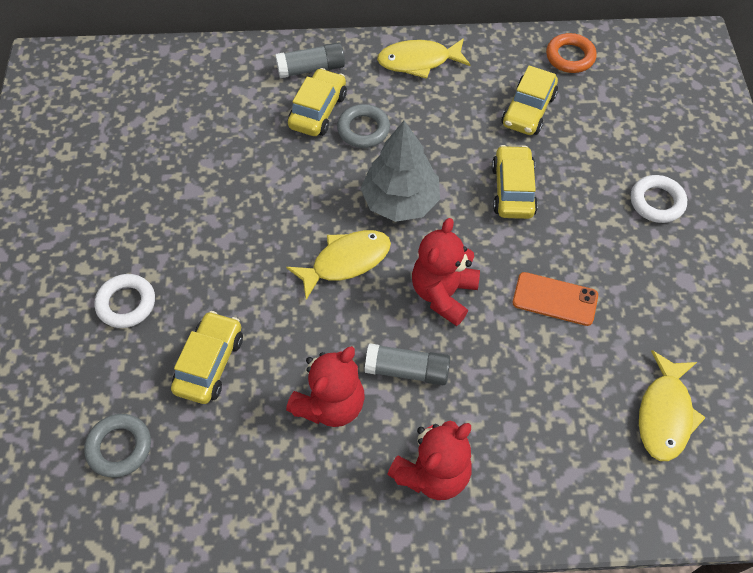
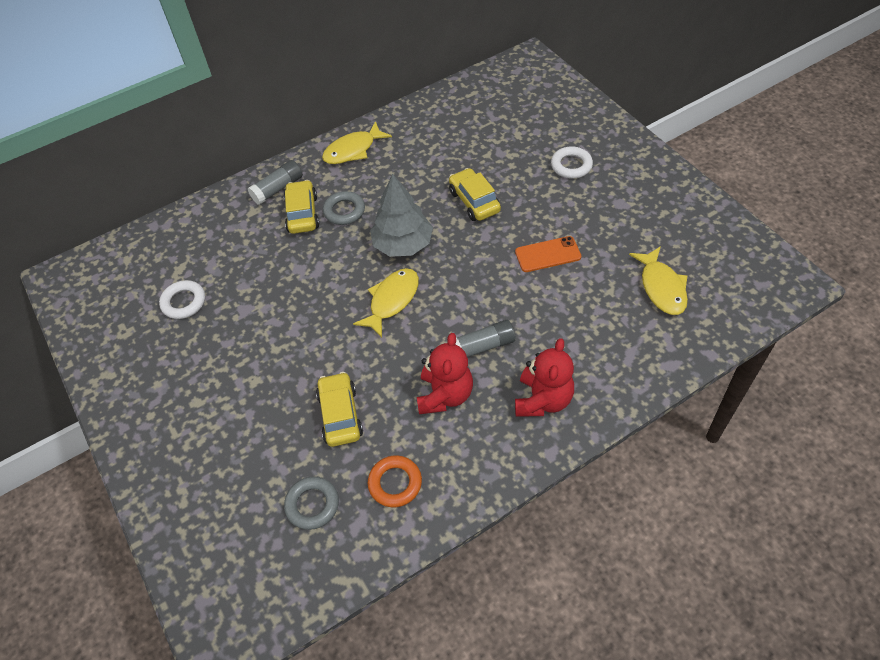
camera: 25 degrees left, 5 degrees down
white ring [95,274,155,328] -> white ring moved to [159,280,205,319]
red teddy bear [412,218,480,326] -> none
yellow car [502,66,558,135] -> none
orange ring [546,33,597,73] -> orange ring moved to [368,455,422,507]

